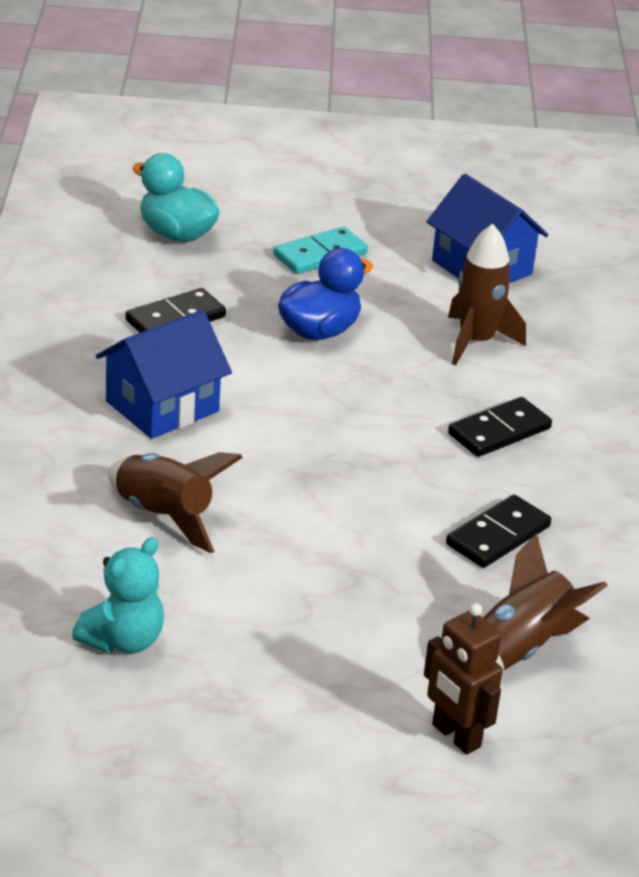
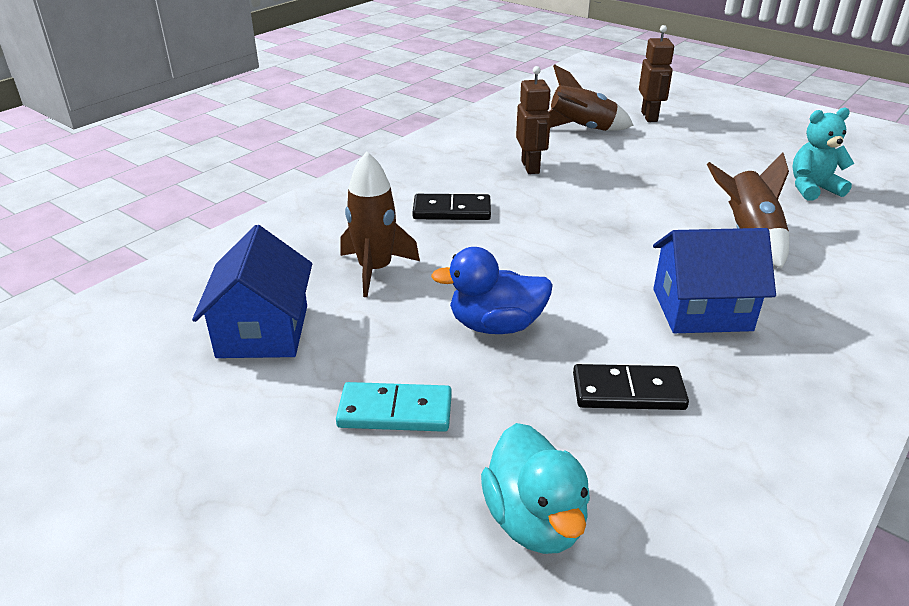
camera: 140 degrees left, 0 degrees up
black domino [446,494,551,568] -> brown robot [516,66,551,174]

